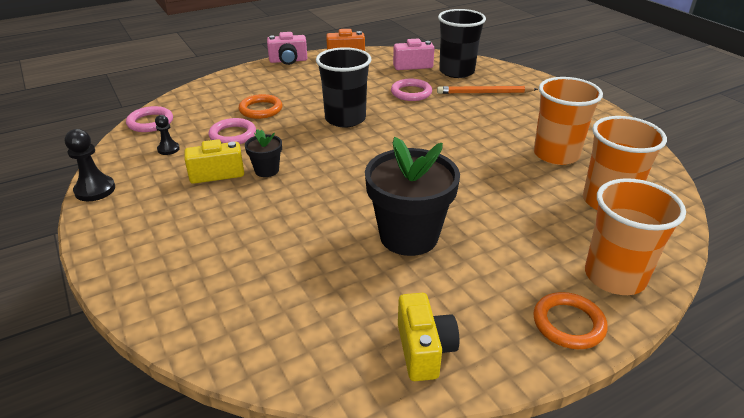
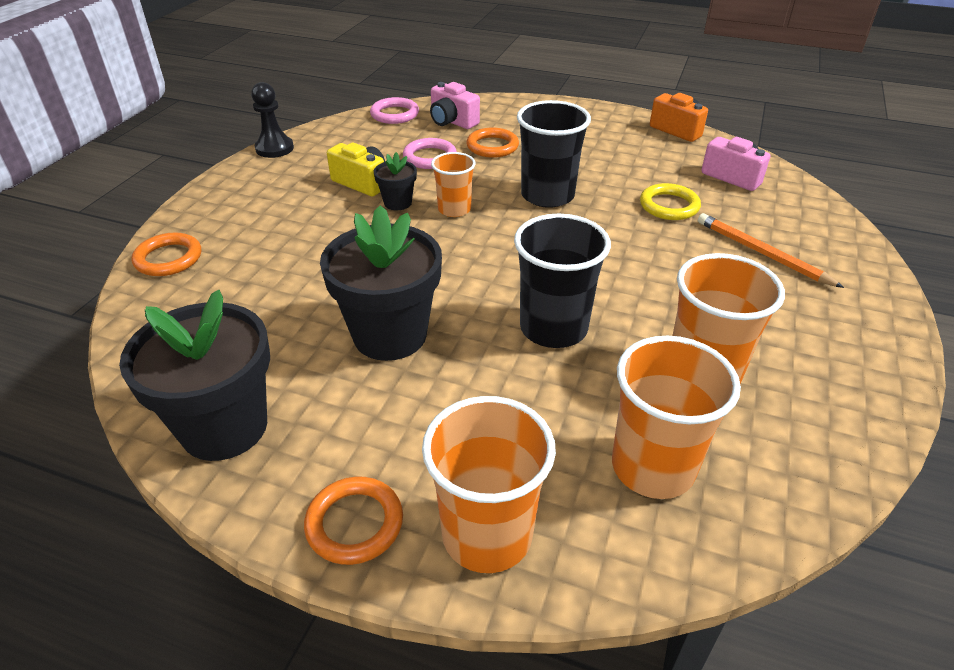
camera: 50 degrees right, 5 degrees up
black pawn [155,115,180,155] -> none
pink camera [267,32,307,65] -> pink camera moved to [430,82,480,129]
pink ring [391,79,432,101] -> yellow ring [640,183,701,220]
yellow camera [398,293,459,381] -> black flower pot [119,290,270,461]
black cup [438,9,486,78] -> black cup moved to [514,214,611,348]
none -> orange ring [132,232,201,276]
none -> orange cup [431,152,476,217]

